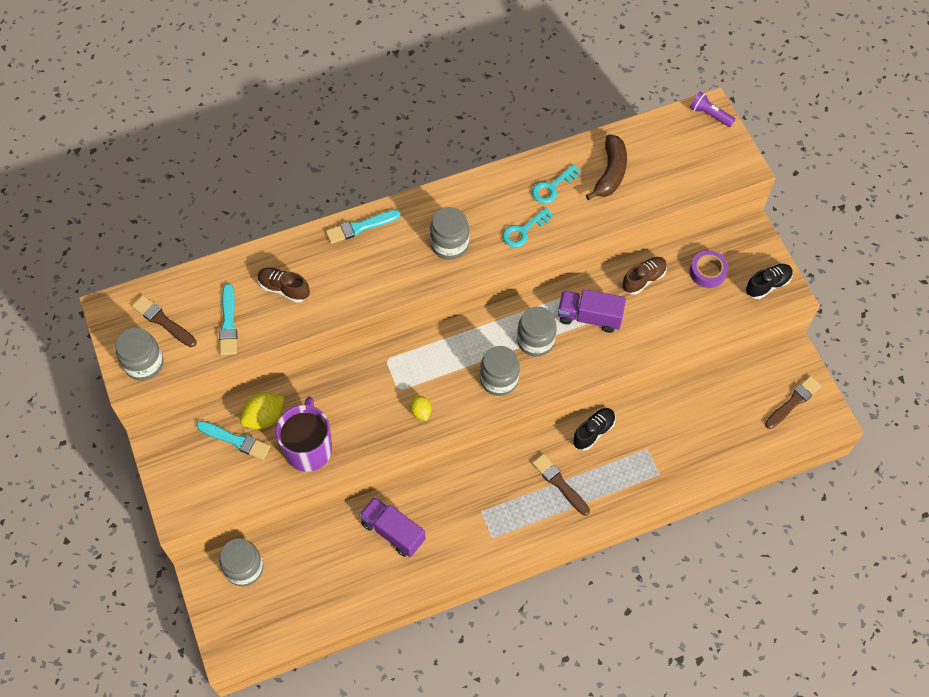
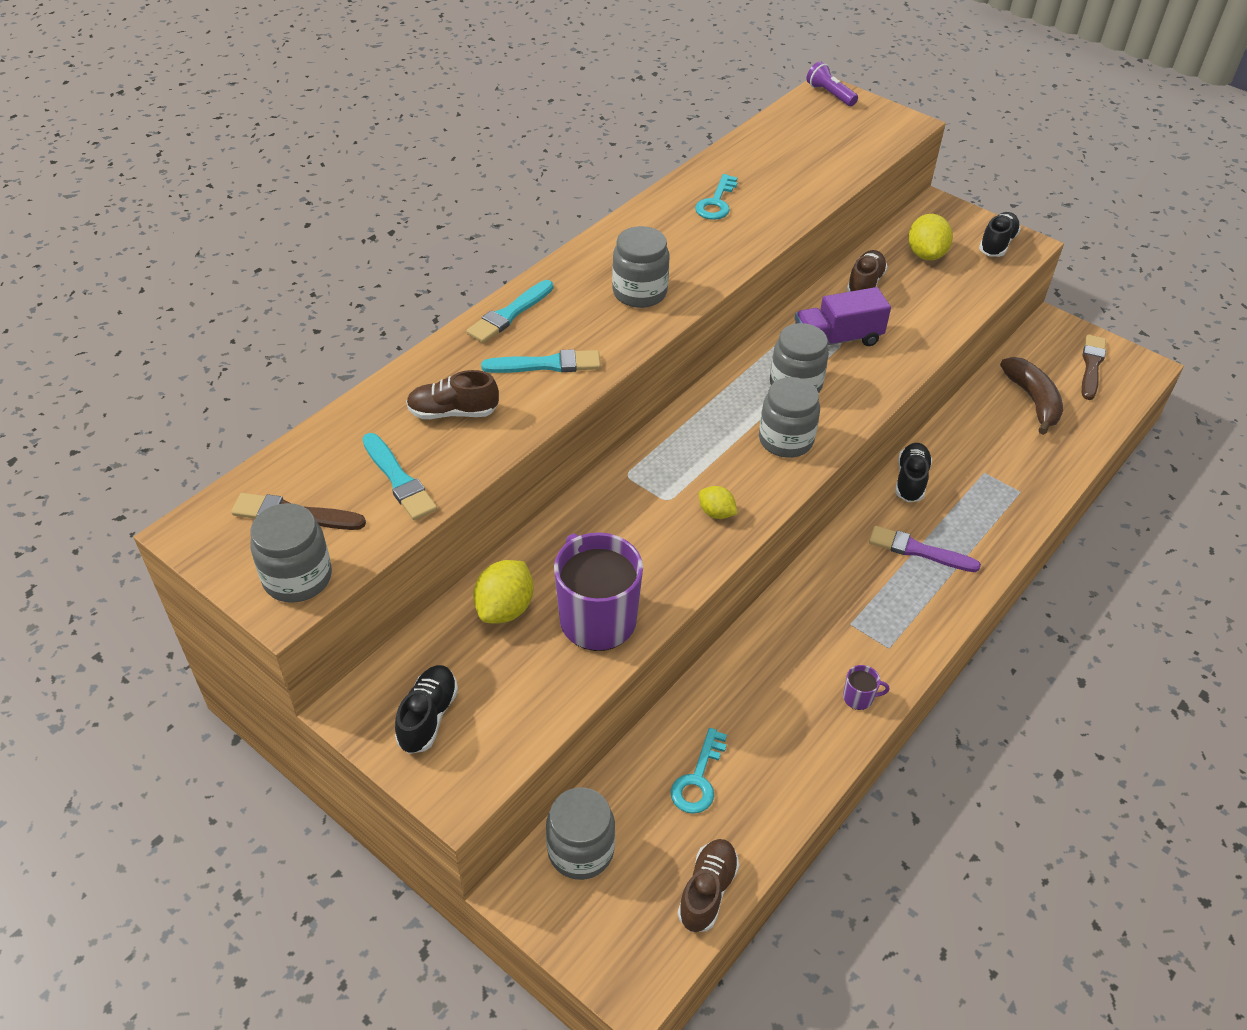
camera: 30 degrees left, 15 degrees down
turquoise brush [196,421,270,460] -> turquoise brush moved to [481,349,601,373]
purple truck [359,497,426,557] -> none
turquoise key [502,208,554,247] -> turquoise key moved to [671,728,727,814]
brown brush [532,454,590,516] -> purple brush [869,526,981,572]
brown banana [586,134,627,200] -> brown banana moved to [1000,357,1063,435]
purple flashlight [690,91,735,127] -> purple flashlight turned 45 degrees clockwise [806,61,858,106]
purple tape [690,250,728,288] -> yellow lemon [908,214,953,260]
none -> black shoe [395,665,458,754]
none -> brown shoe [677,839,739,932]
none -> purple mug [843,665,889,710]

